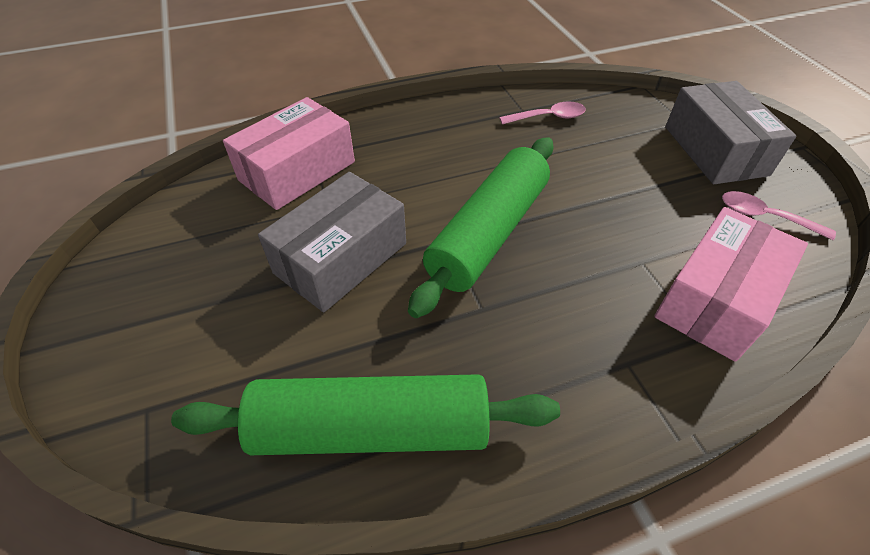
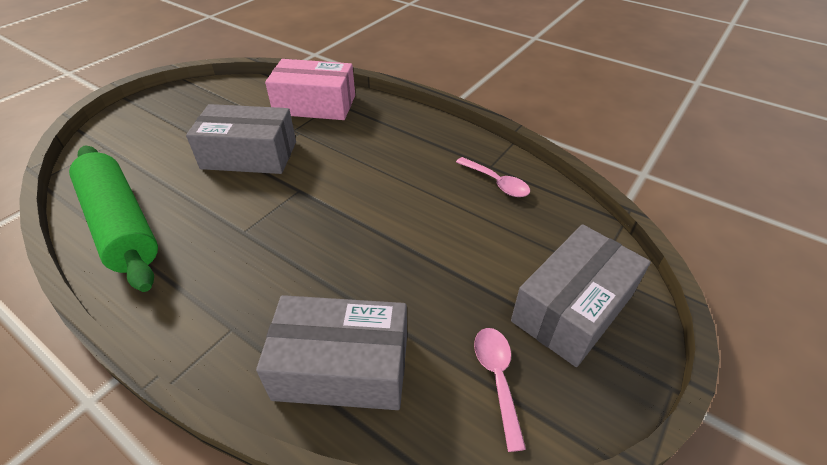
camera: 55 degrees right, 5 degrees down
green rolling pin [408,137,553,318] -> none
pink box [654,207,808,362] -> grey box [256,295,407,410]

